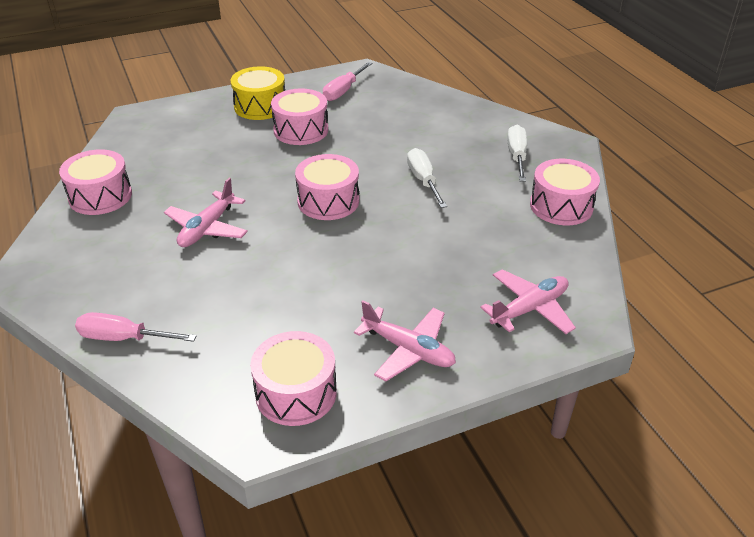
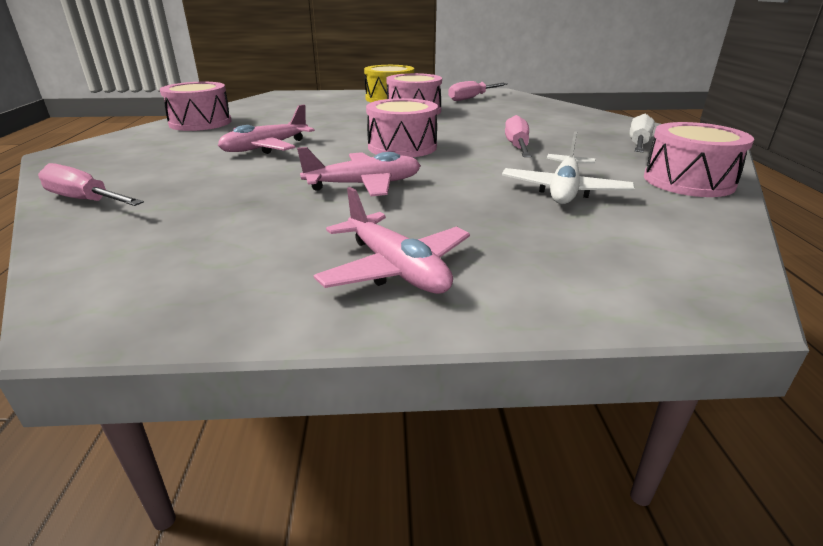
camera: 20 degrees right, 10 degrees down
pink drum [250,331,337,426] -> none
white screwdriver [407,148,447,208] -> pink screwdriver [505,115,531,157]
pink plane [480,269,576,334] -> pink plane moved to [297,147,421,197]
none -> white plane [502,131,635,204]

